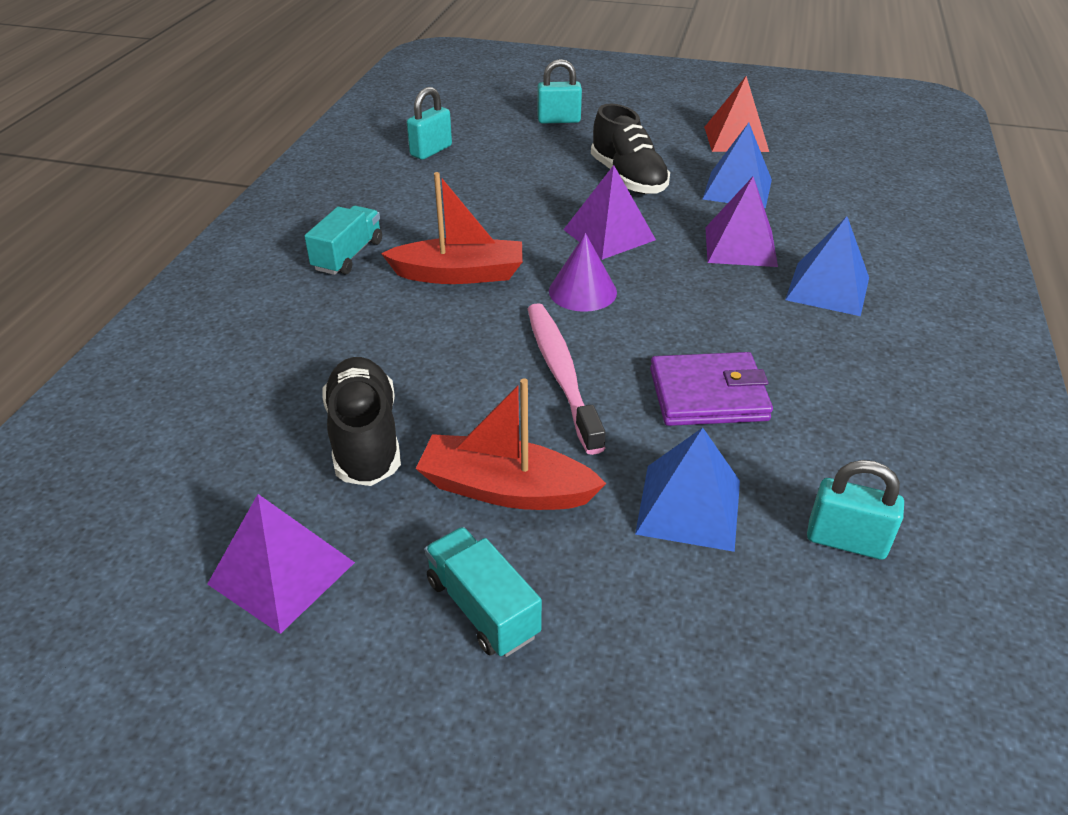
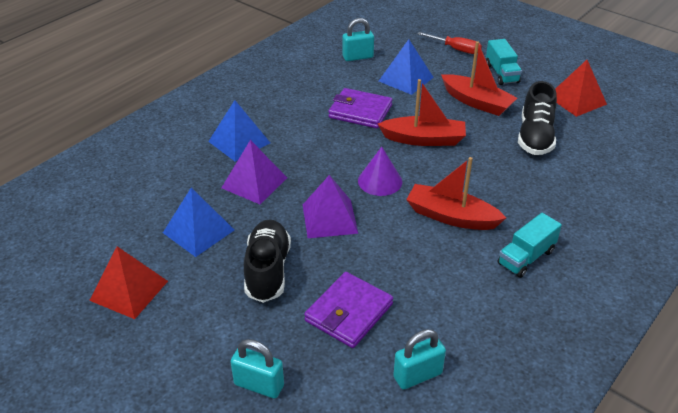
camera: 155 degrees left, 0 degrees up
purple pyramid [208,494,355,634] -> red pyramid [556,60,607,117]
pink toothbrush [528,303,606,455] -> red boat [378,79,466,146]
turquoise padlock [807,460,904,560] -> turquoise padlock turned 60 degrees counterclockwise [343,18,374,61]
none -> purple wallet [304,272,393,348]
none -> red screwdriver [418,32,482,54]

